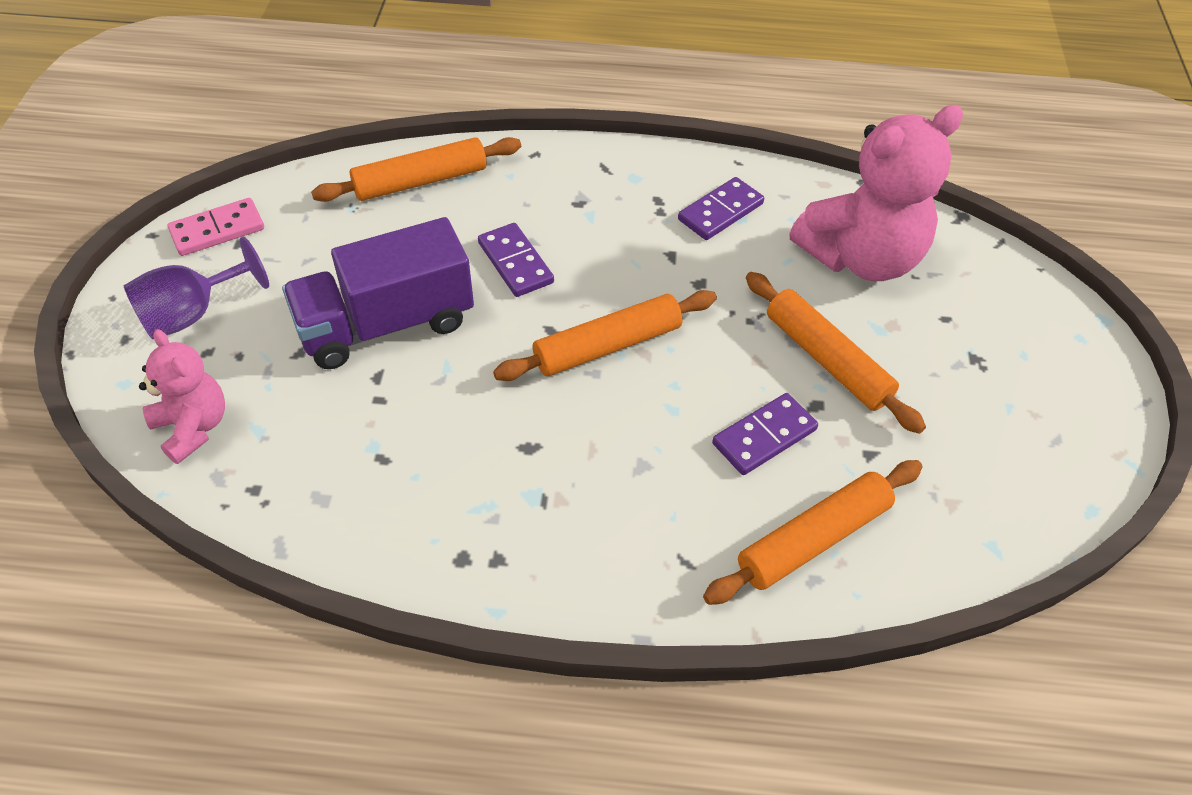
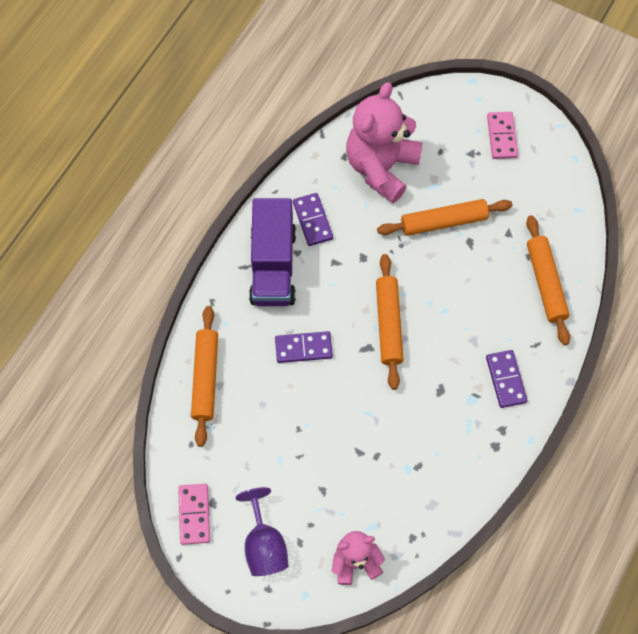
camera: 65 degrees left, 15 degrees up
purple truck [282,217,474,369] -> purple truck moved to [249,198,296,306]
purple domino [712,393,818,475] -> purple domino moved to [486,350,528,408]
pink teddy bear [789,105,964,281] -> pink teddy bear turned 150 degrees counterclockwise [346,82,423,203]
none -> pink domino [487,112,518,159]

